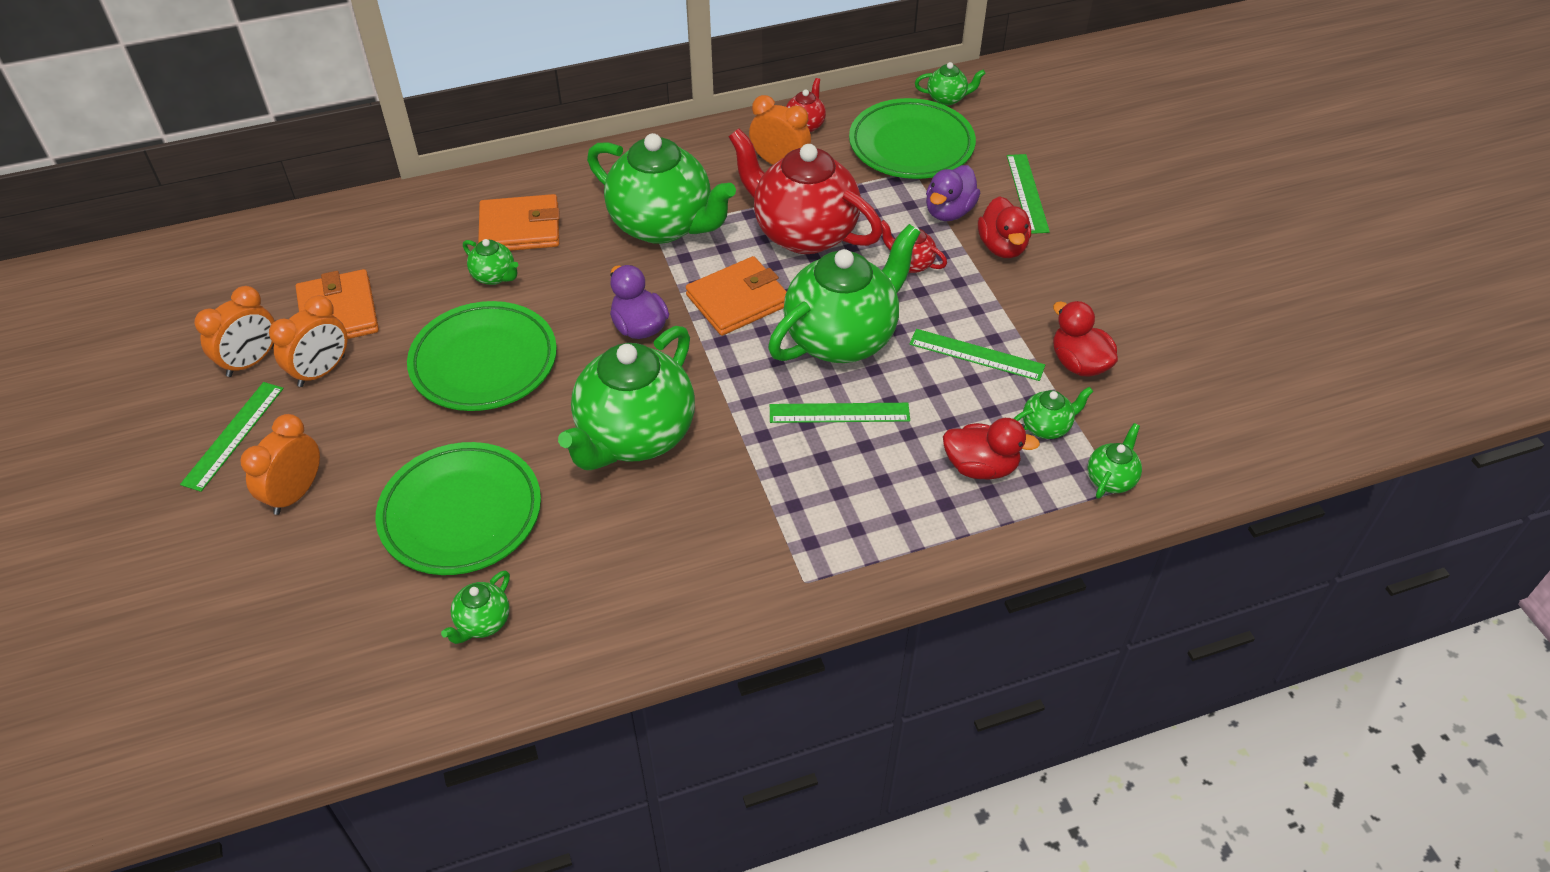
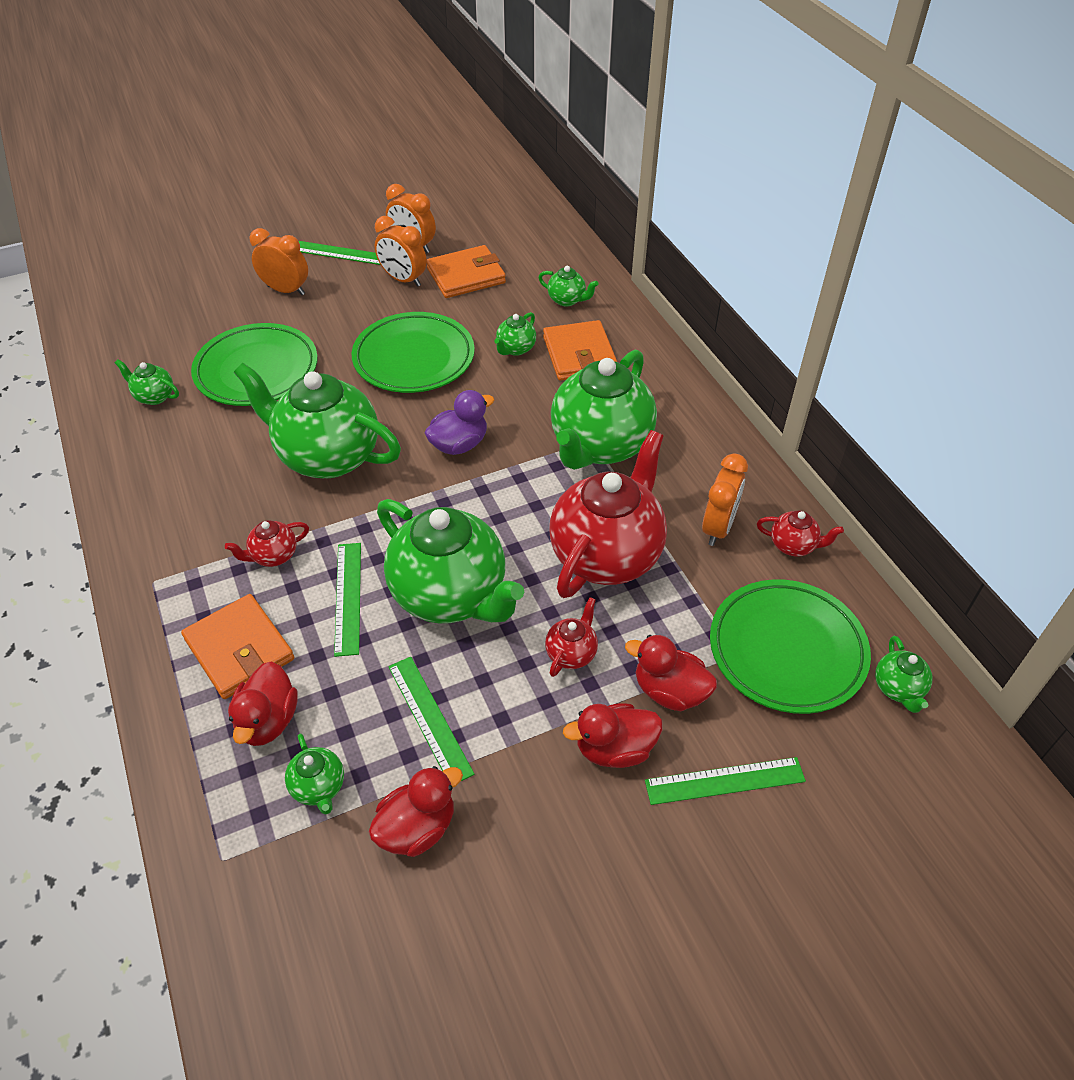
camera: 85 degrees right, 0 degrees up
orange wallet [686,256,787,336] -> orange wallet moved to [181,594,294,699]
green ruler [909,329,1045,381] -> green ruler turned 45 degrees counterclockwise [388,657,474,781]
purple duck [926,165,980,221] -> red duck [625,635,717,711]
green teapot [1088,423,1142,499] -> green teapot moved to [538,266,598,306]
none -> red teapot [225,520,309,567]

